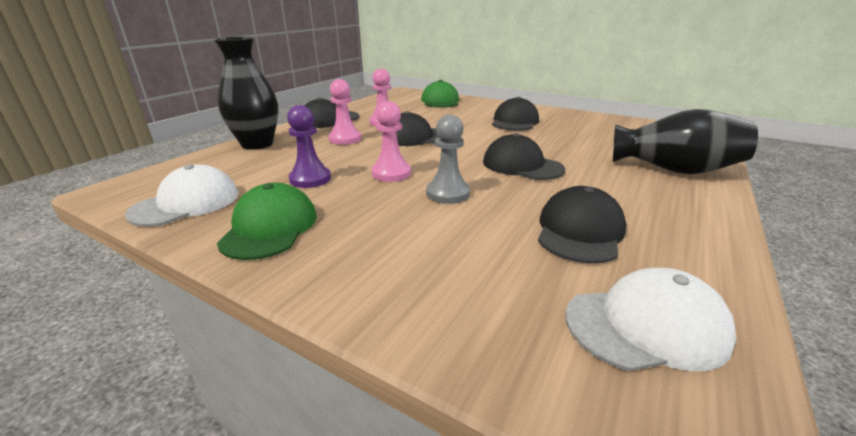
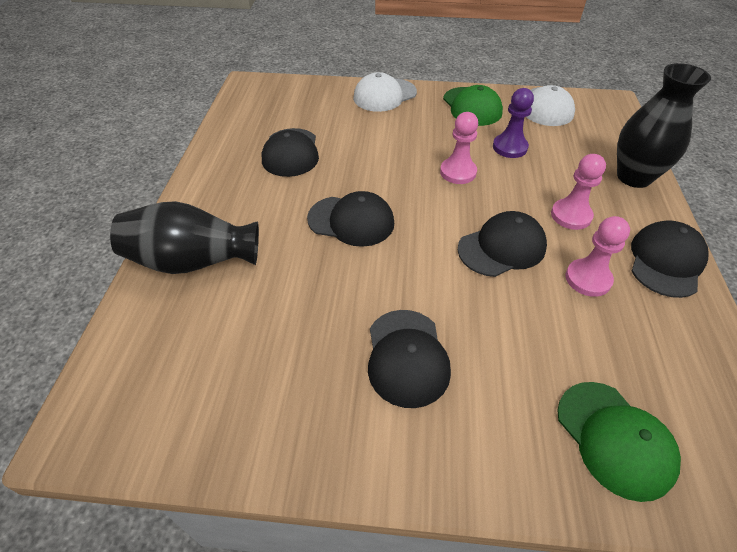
camera: 155 degrees right, 20 degrees up
grey pawn [426,115,470,204] -> none
white cap [566,268,736,371] -> white cap moved to [353,72,417,112]

